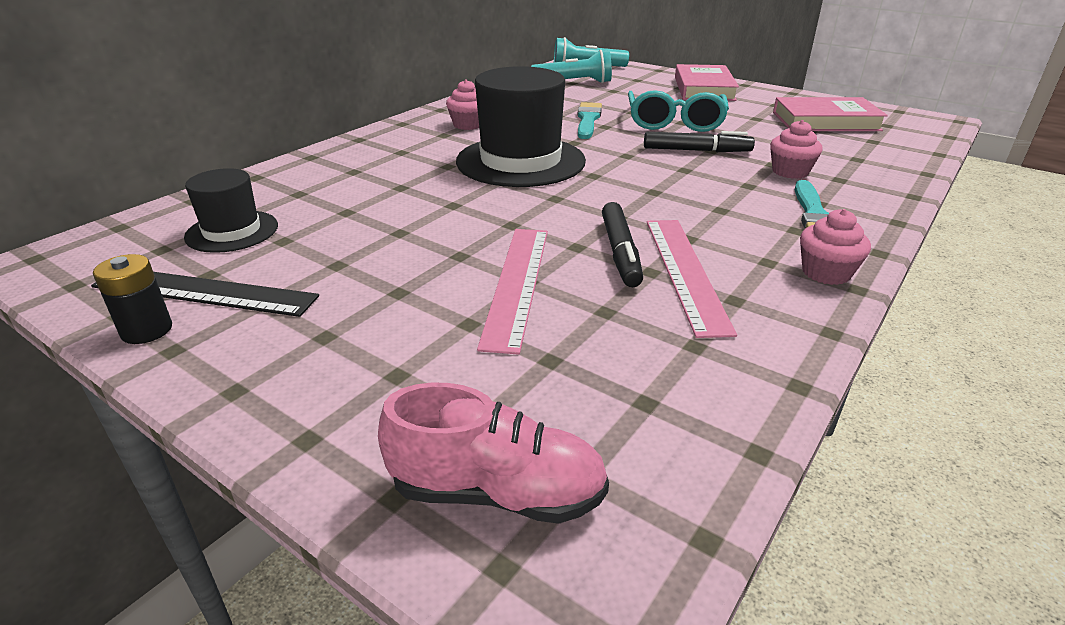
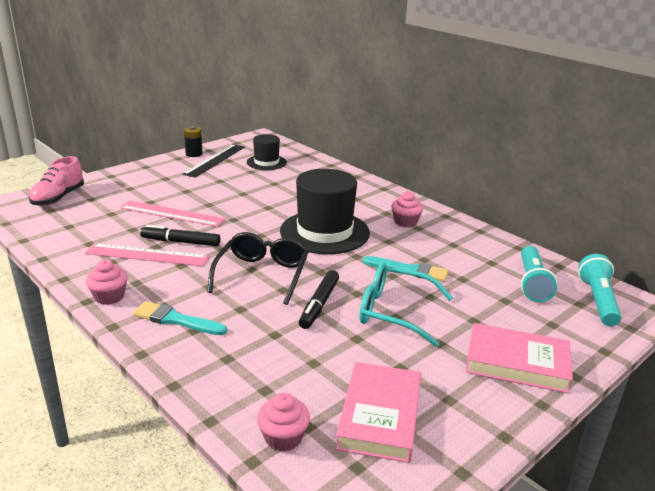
camera: 100 degrees right, 5 degrees down
pink cupcake [770,120,823,179] -> pink cupcake moved to [257,393,310,452]
none -> black glasses [207,232,308,305]

